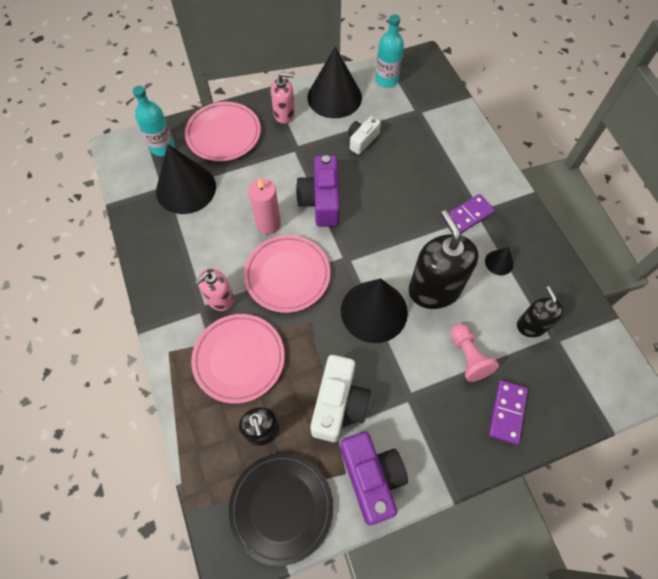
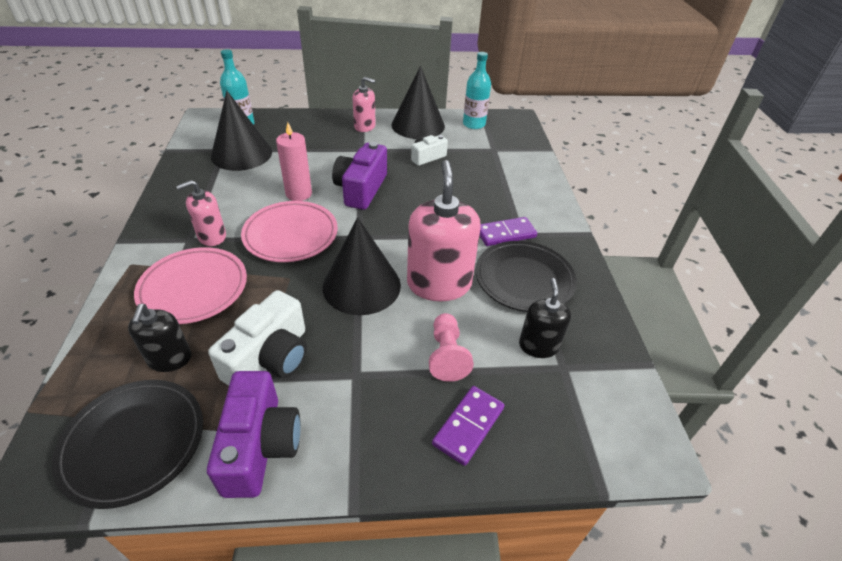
camera: 15 degrees right, 20 degrees down
pink plate [185,102,261,161] -> none
black soap dispenser [409,210,479,309] -> pink soap dispenser [407,160,481,301]
black cone [485,247,514,275] -> black plate [476,241,577,312]

